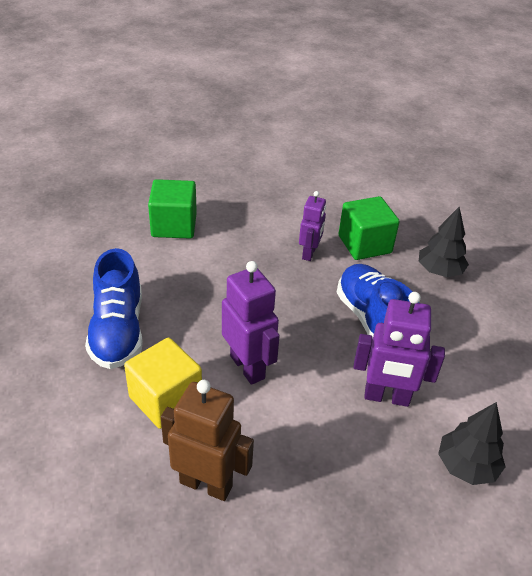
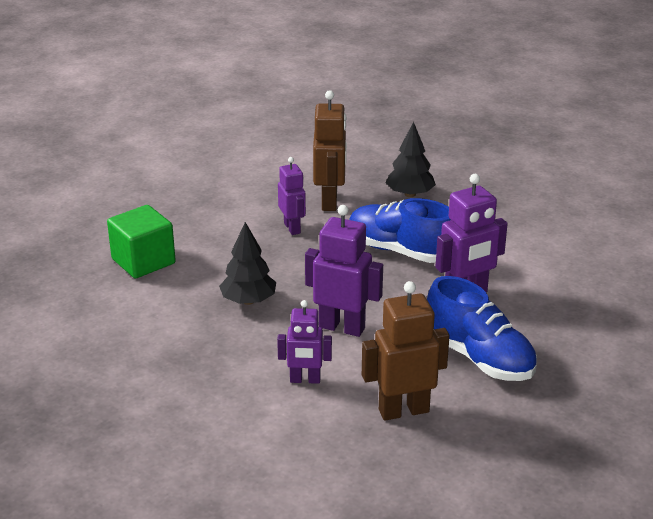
camera: 35 degrees left, 10 degrees down
blue shoe [85,248,143,369] -> blue shoe moved to [427,276,537,381]
yellow cube [124,338,202,429] -> purple robot [277,300,332,384]
green cube [338,196,400,260] -> brown robot [313,90,347,211]
black tree [438,402,505,485] -> black tree moved to [219,222,276,305]

